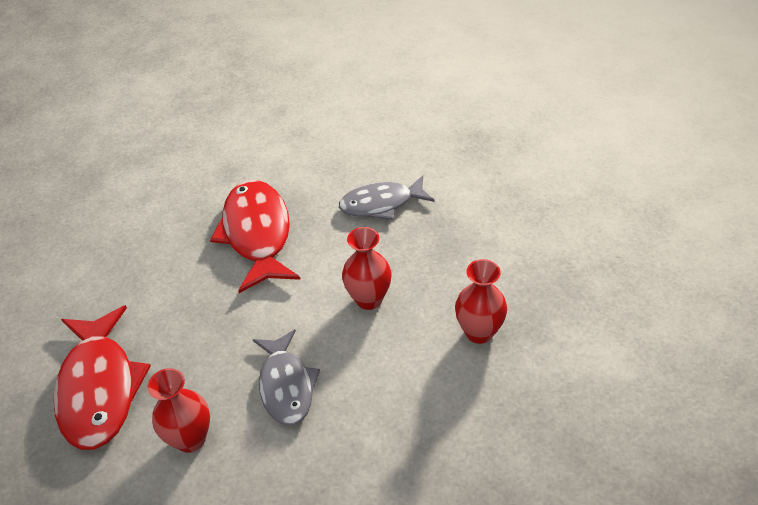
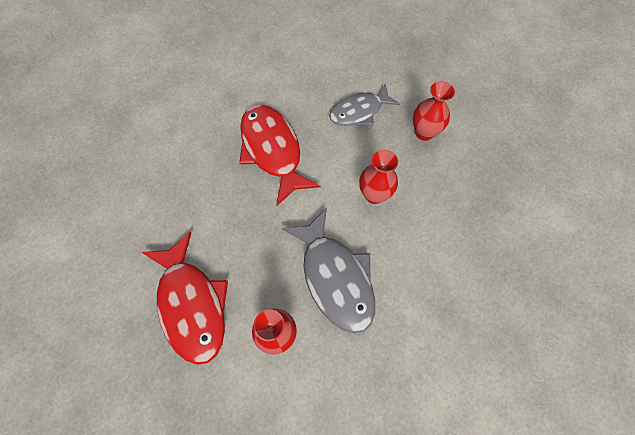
camera: 15 degrees left, 20 degrees up
grey fish [253,329,320,426] -> grey fish [282,208,375,333], size x1.51
red vase [455,259,507,344] -> red vase moved to [413,81,455,141]

